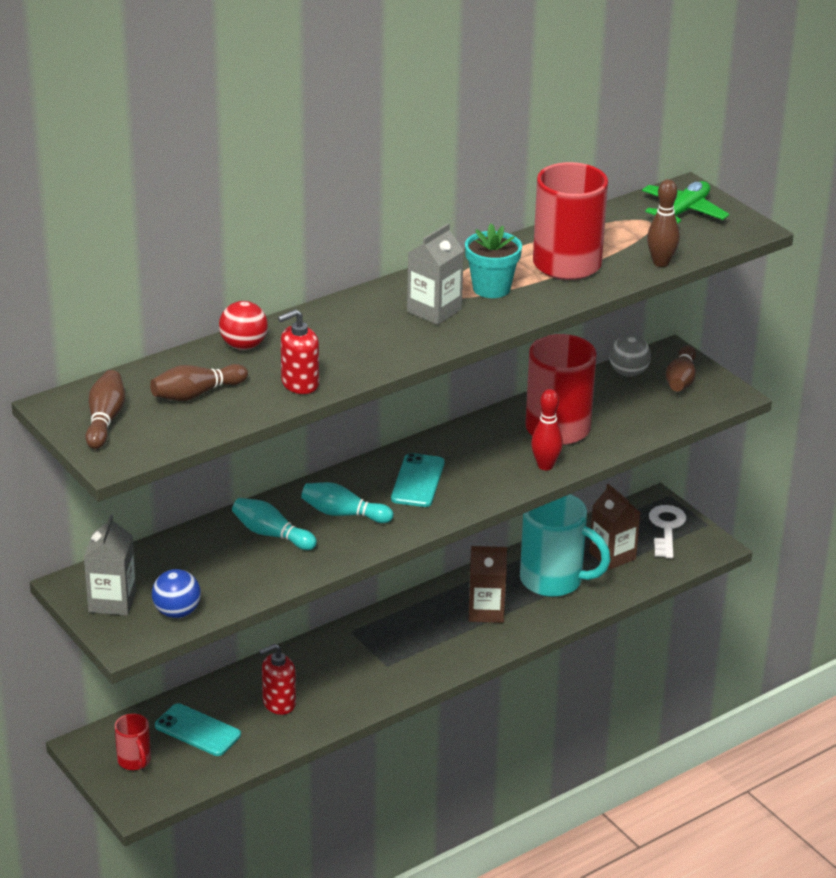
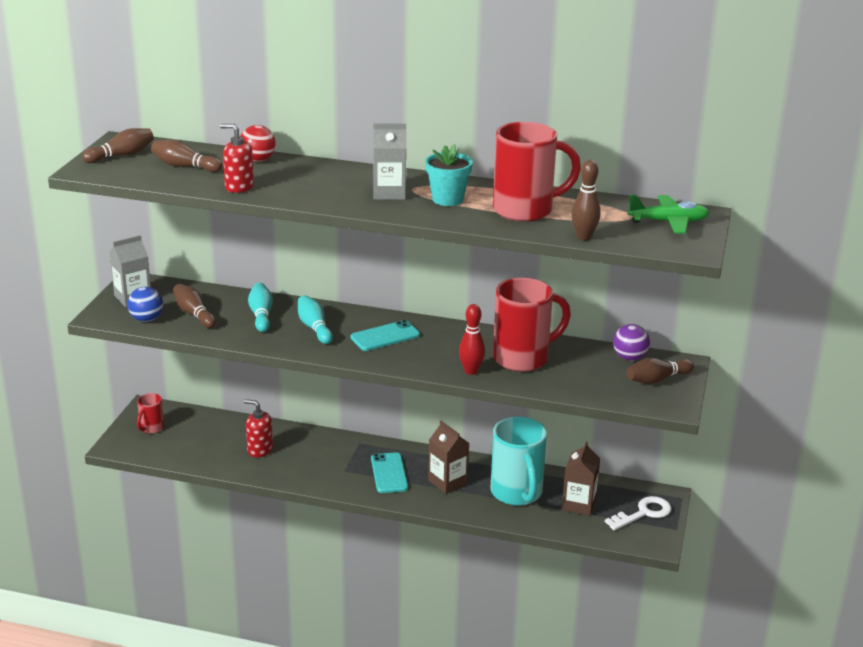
camera: 50 degrees right, 5 degrees down
turquoise phone [155,703,241,756] -> turquoise phone moved to [371,452,408,493]
grey ball [609,335,651,377] -> purple ball [613,324,650,361]
none -> brown bowling pin [173,284,216,328]

